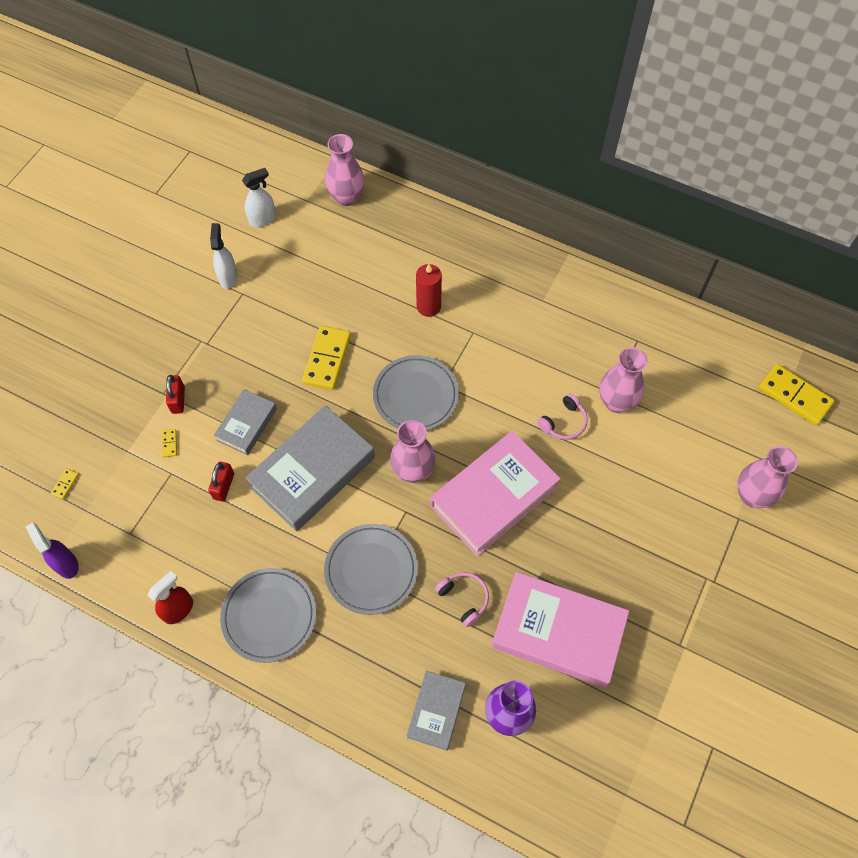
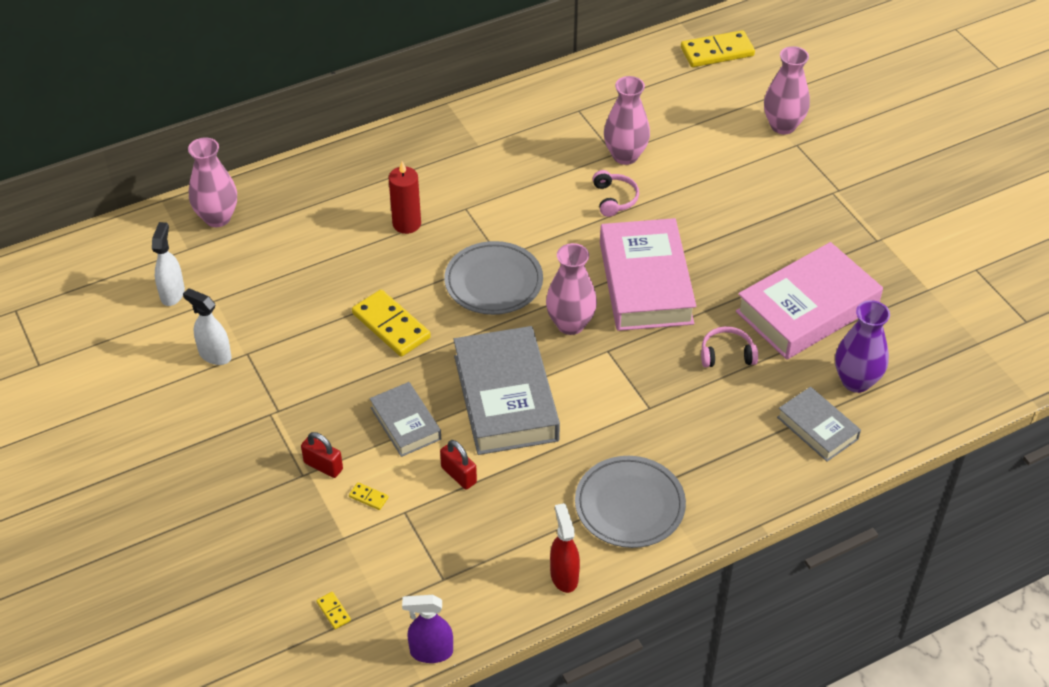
camera: 55 degrees left, 15 degrees down
grey plate [324,524,418,615] -> none

